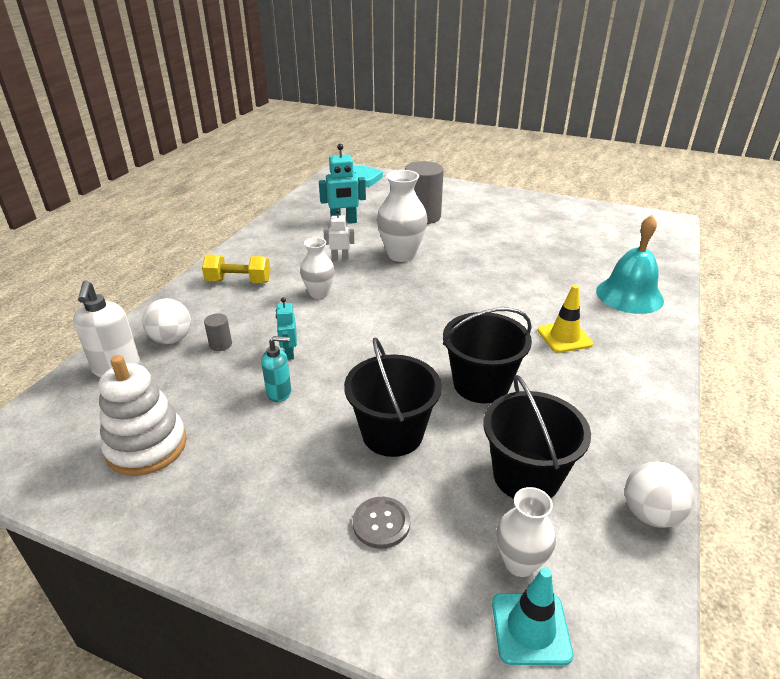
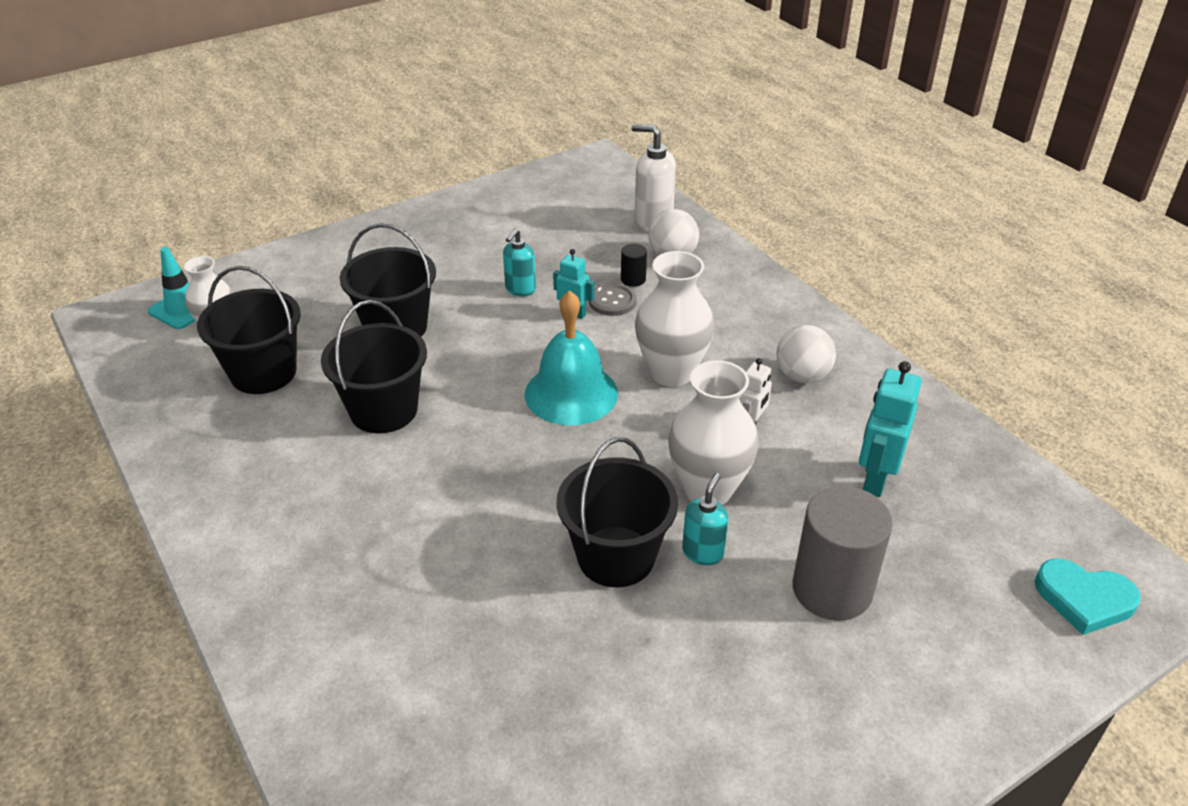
camera: 125 degrees right, 5 degrees up
white stacking toy [98,355,187,476] -> none
yellow dumbbell [202,255,270,283] -> none
grey cylinder [204,313,232,351] -> black cylinder [621,244,647,287]
white vase [300,238,335,299] -> white vase [635,251,714,387], size x1.60
grey button [353,497,410,549] -> grey button moved to [589,283,637,316]
yellow traffic cone [537,285,593,353] -> none
turquoise bell [596,215,664,314] -> turquoise bell moved to [525,290,618,425]
white ball [625,461,695,528] -> white ball moved to [776,325,836,383]
none -> black bucket [557,437,678,587]
none -> turquoise soap dispenser [682,473,728,565]

